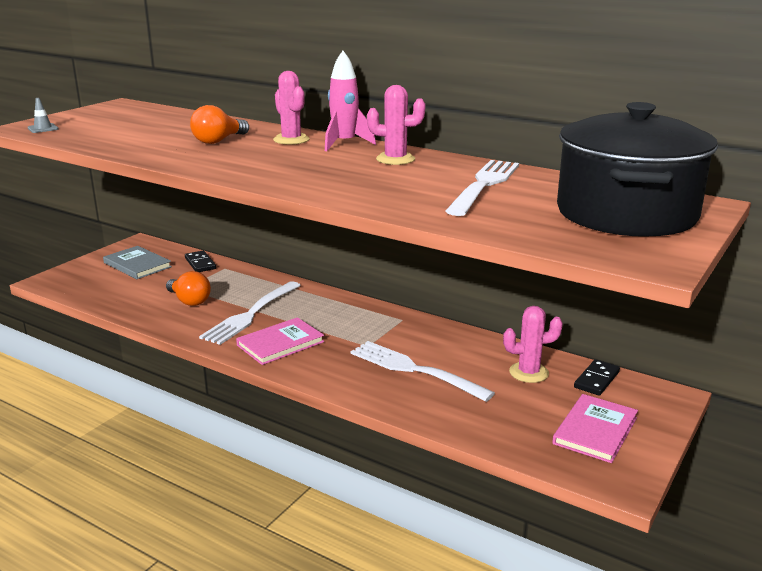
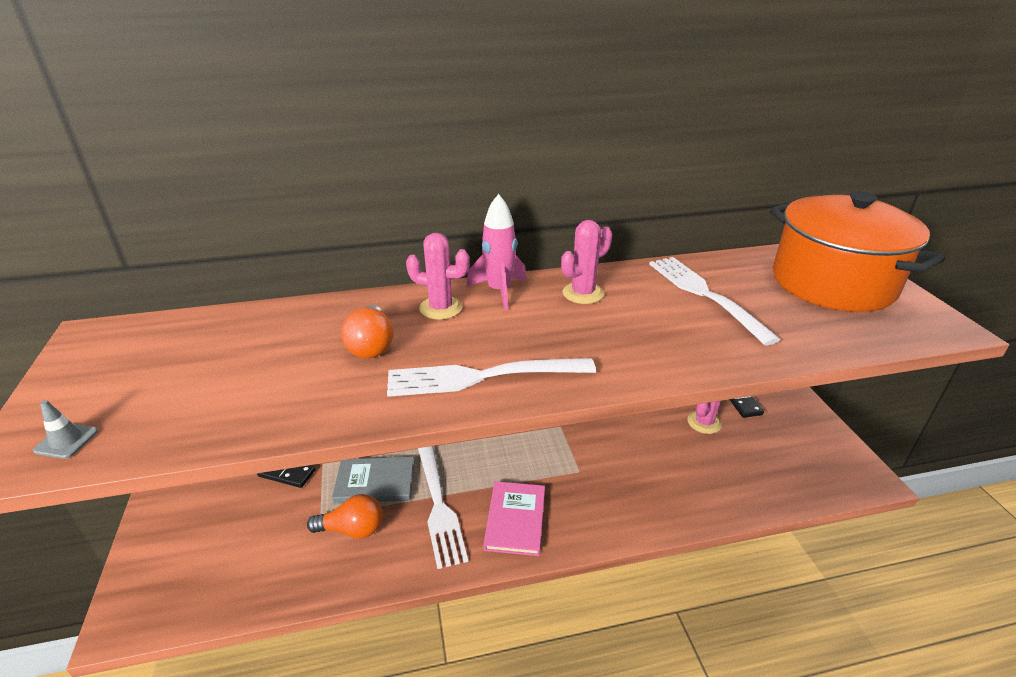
camera: 45 degrees left, 10 degrees up
grey book [103,246,172,279] -> grey book moved to [332,457,414,503]
white fork [351,341,495,402] -> white fork moved to [387,358,596,397]
pink book [552,394,638,463] -> none
black pot [557,102,718,237] -> orange pot [770,191,945,312]

